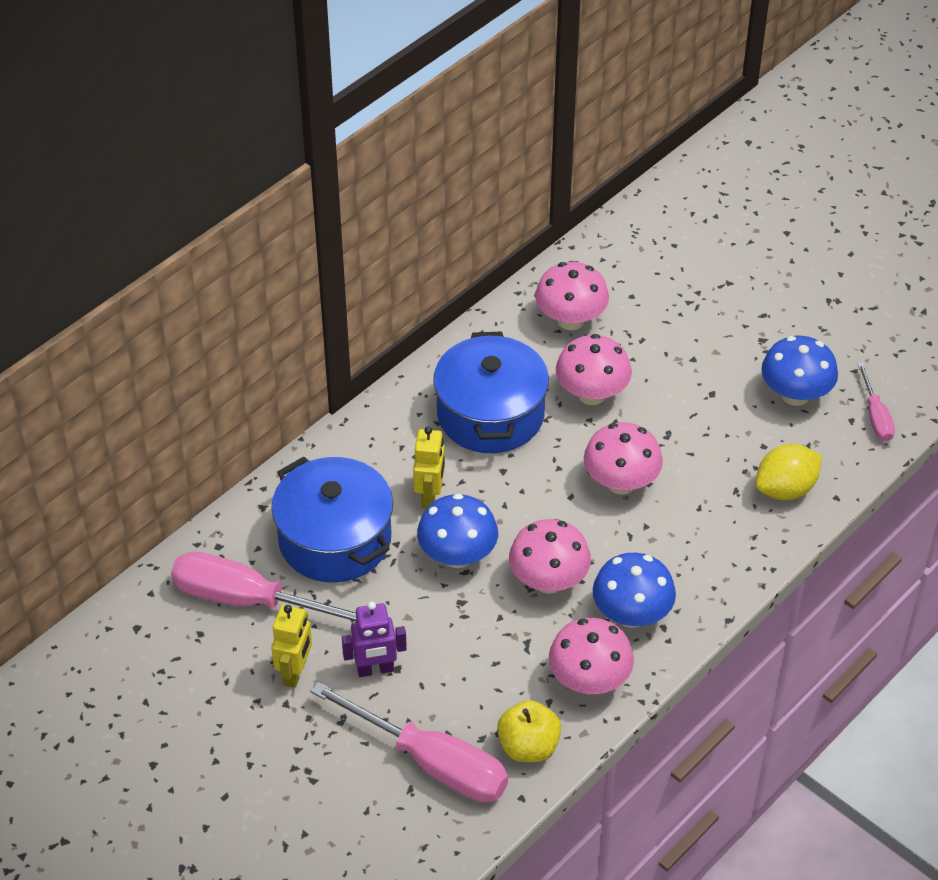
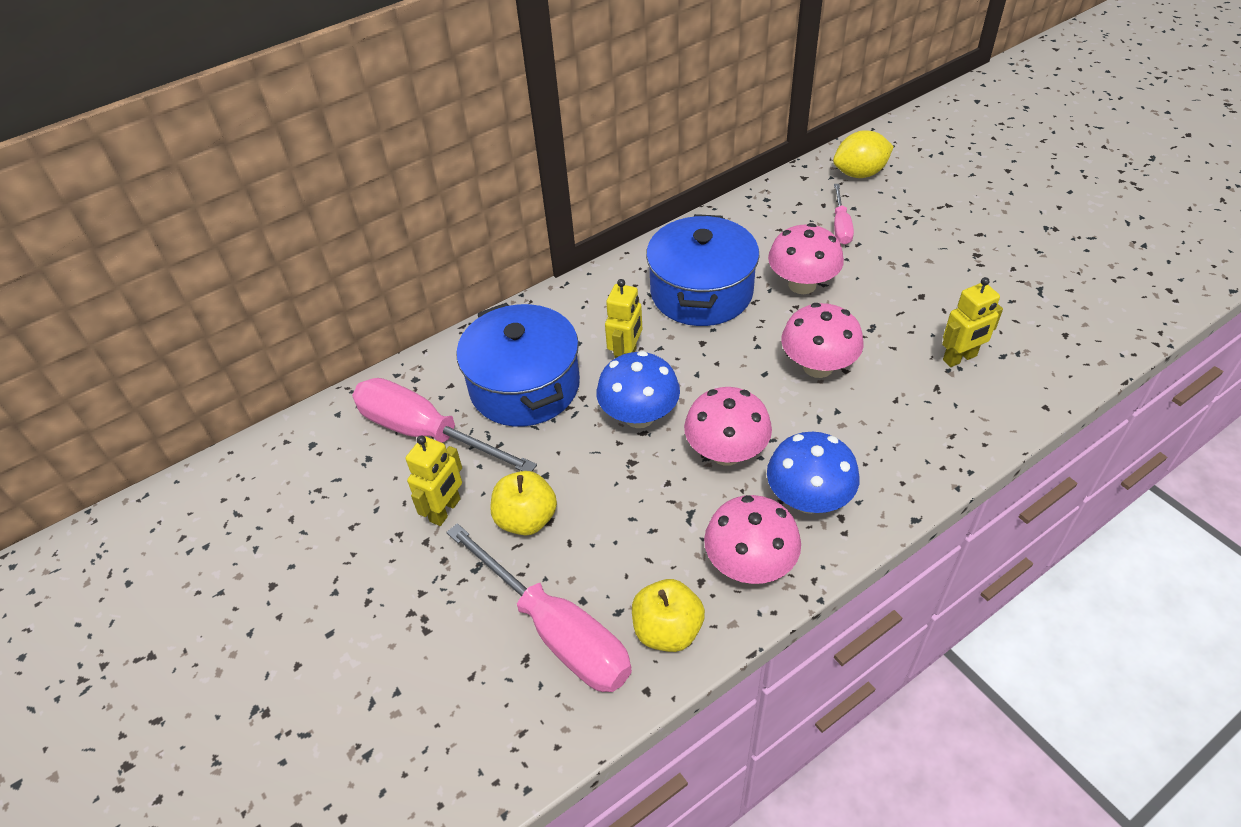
camera: 15 degrees right, 0 degrees up
purple robot [342,602,407,677] -> yellow apple [490,471,557,535]
pink mushroom [535,262,609,330] -> none
yellow lemon [756,444,822,500] -> yellow lemon moved to [833,130,894,178]
blue mushroom [761,336,838,406] -> none
pink screwdriver [857,363,895,442] -> pink screwdriver moved to [834,184,854,245]
none -> yellow robot [942,277,1003,367]

